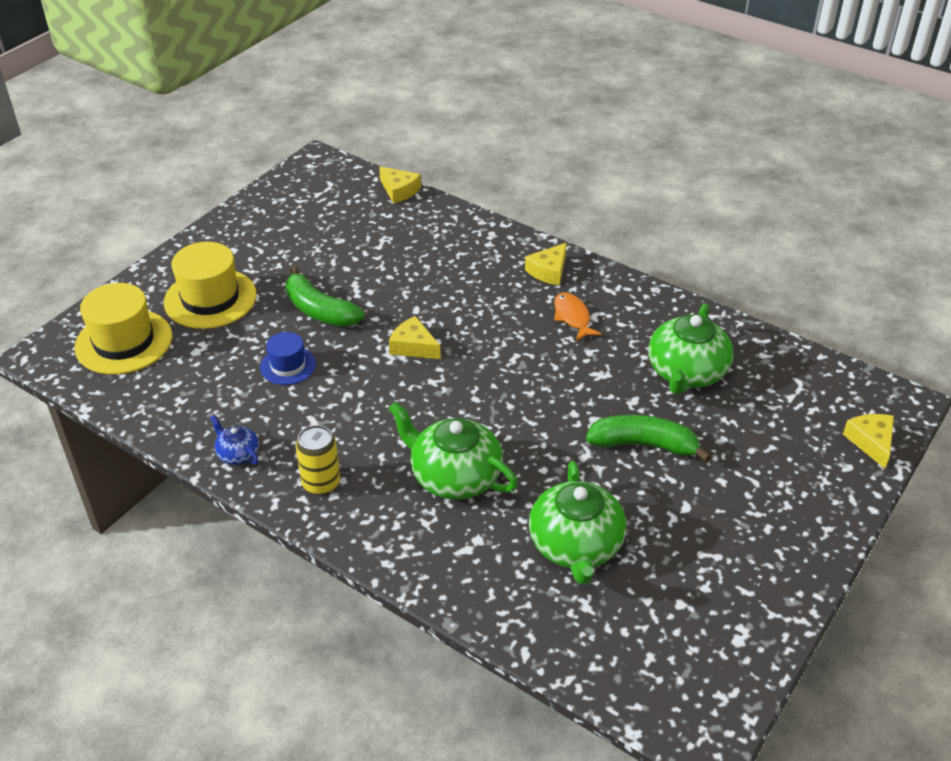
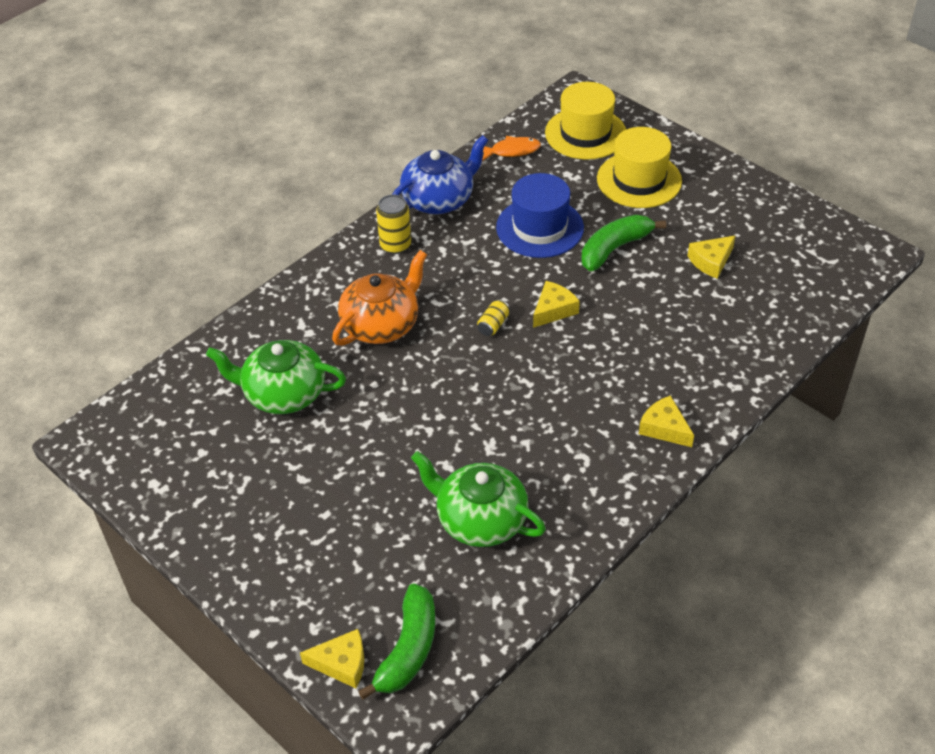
camera: 100 degrees right, 5 degrees up
blue teapot [210,415,259,465] -> blue teapot [393,135,488,214], size x2.04
blue hat [260,332,316,385] -> blue hat [496,173,584,258], size x1.76
yellow cheese [379,167,421,204] -> yellow cheese moved to [688,236,735,279]
green teapot [388,401,518,500] -> orange teapot [332,250,427,346]
orange fish [554,292,602,341] -> orange fish moved to [482,136,541,161]
green banana [586,415,711,462] -> green banana moved to [358,584,435,700]
none -> yellow can [477,299,510,336]

